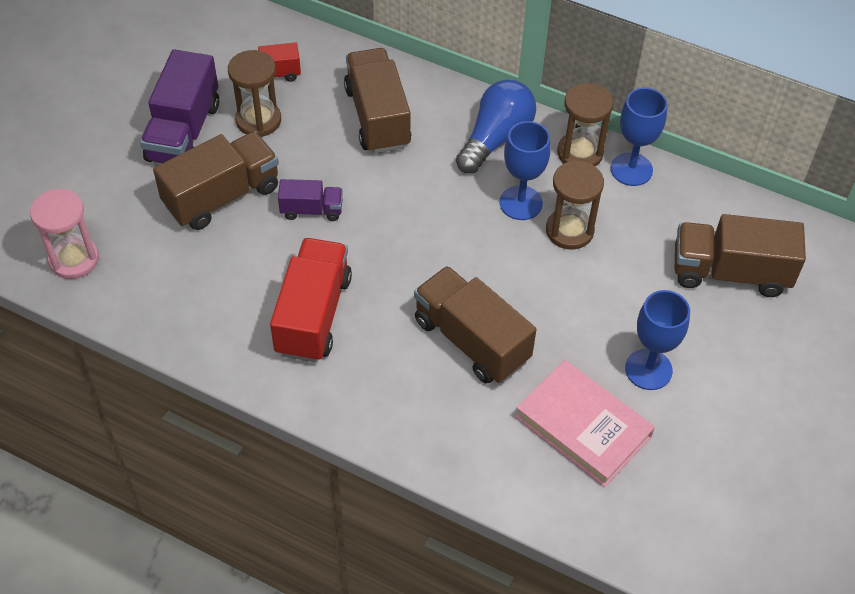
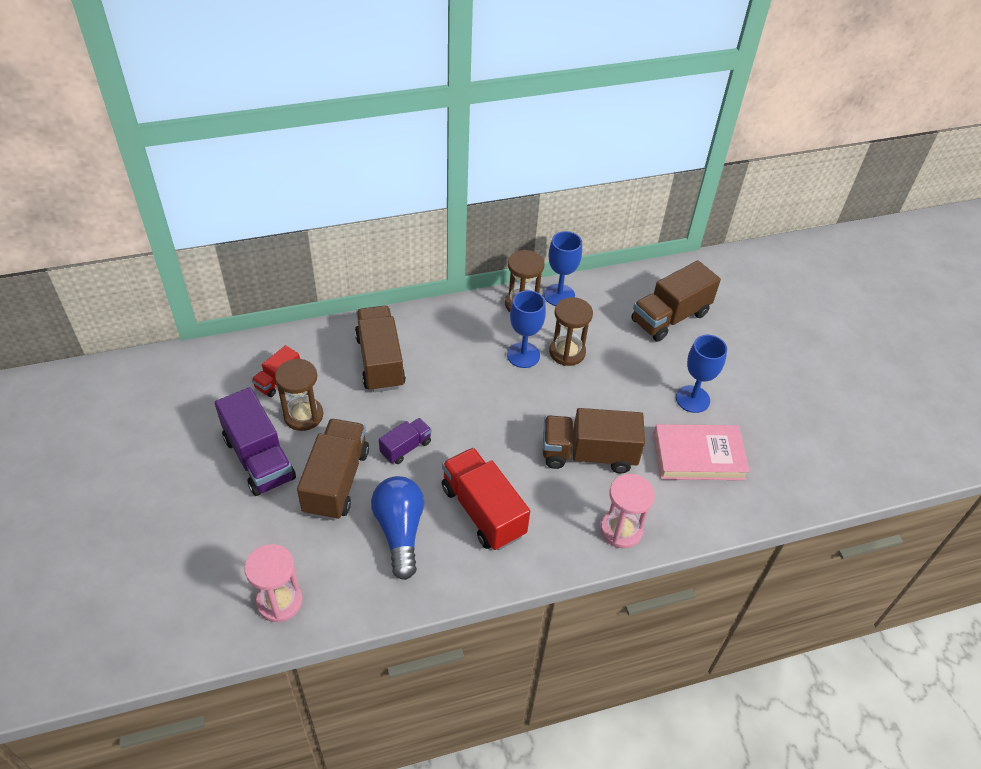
camera: 45 degrees left, 5 degrees down
brown truck [344,48,411,153] -> brown truck turned 45 degrees clockwise [355,306,406,392]
blue light bulb [456,79,536,174] -> blue light bulb moved to [371,476,424,580]
none -> pink hourglass [601,474,655,548]

